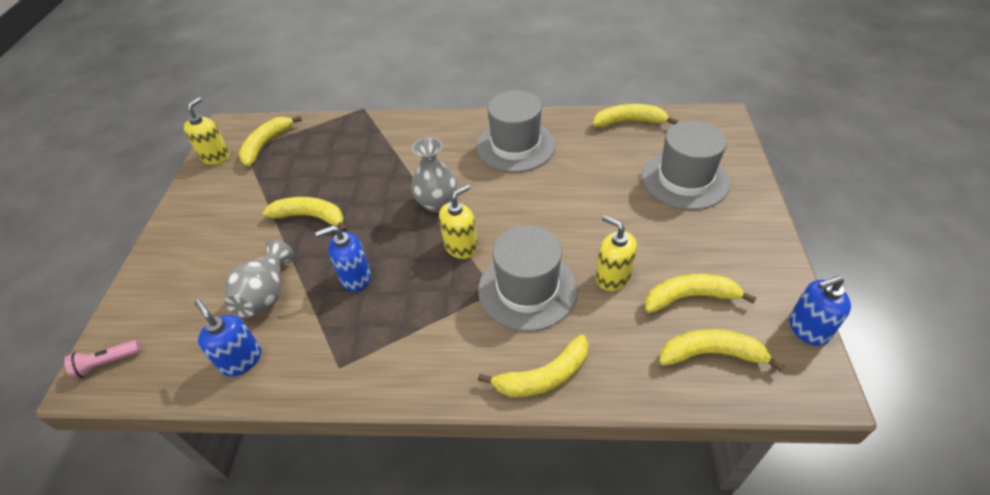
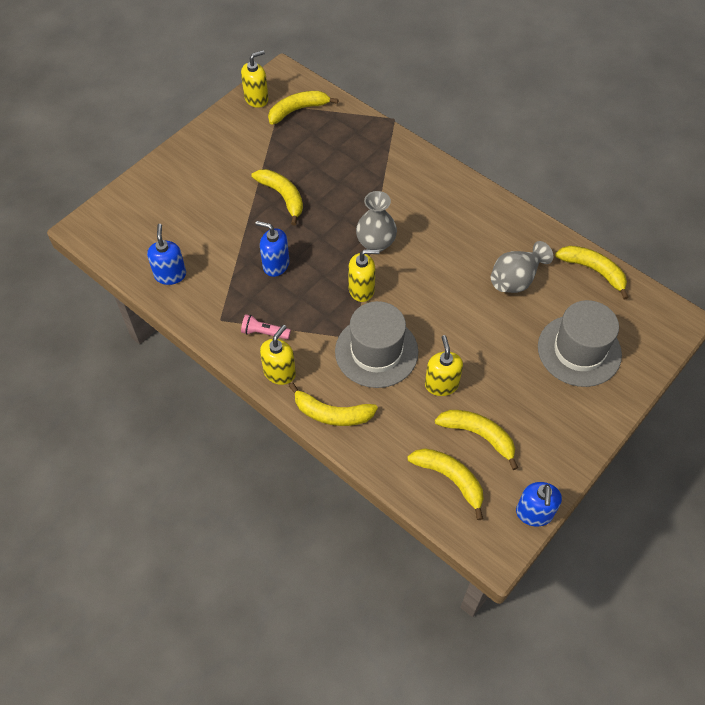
camera: 35 degrees right, 10 degrees up
pink flashlight [64,340,141,379] -> pink flashlight moved to [241,314,291,339]
grey vase [224,239,294,318] -> grey vase moved to [491,241,553,293]
grey hat [476,90,555,172] -> none
blue soap dispenser [789,276,851,346] -> blue soap dispenser turned 105 degrees counterclockwise [516,482,562,527]
none -> yellow soap dispenser [260,325,296,385]

